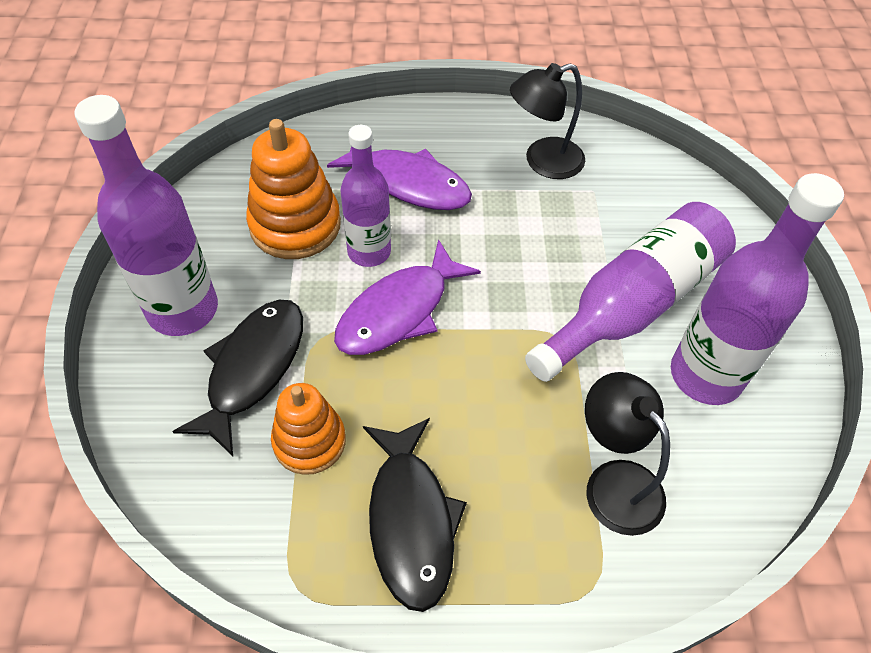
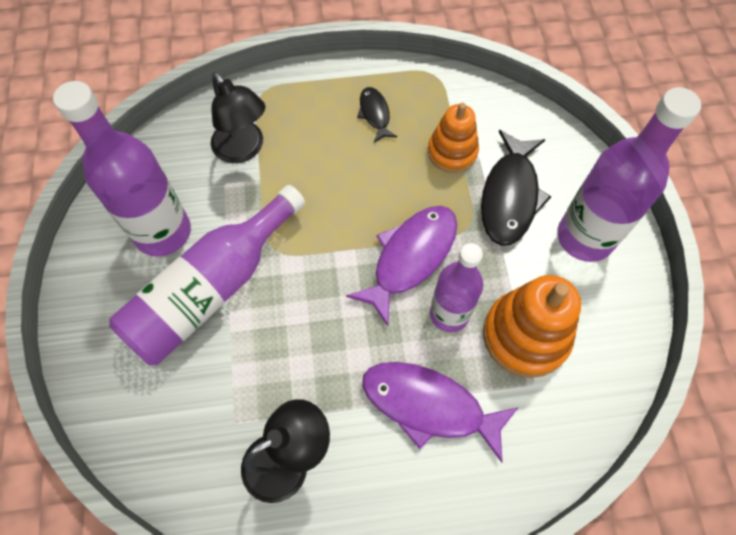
camera: 175 degrees right, 10 degrees up
black fish [363,418,467,612] -> black fish [357,87,397,143], size x0.53

